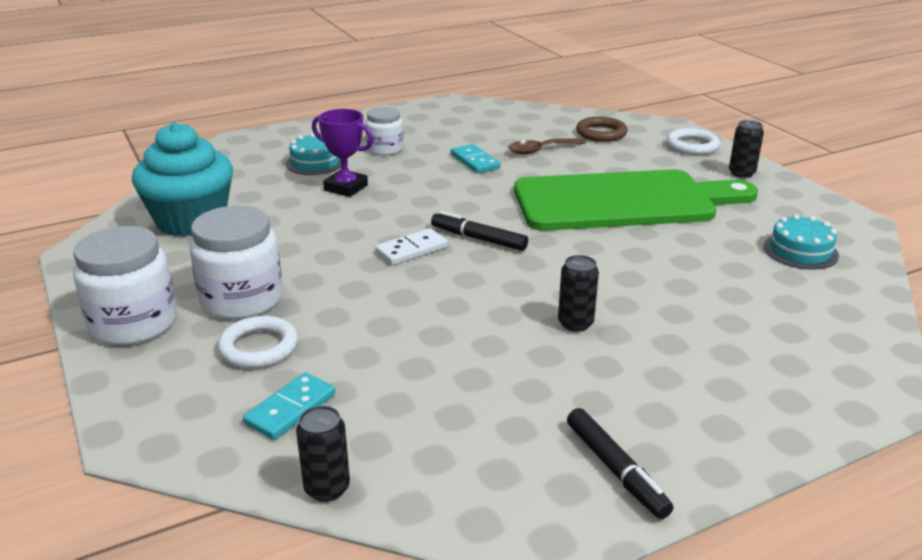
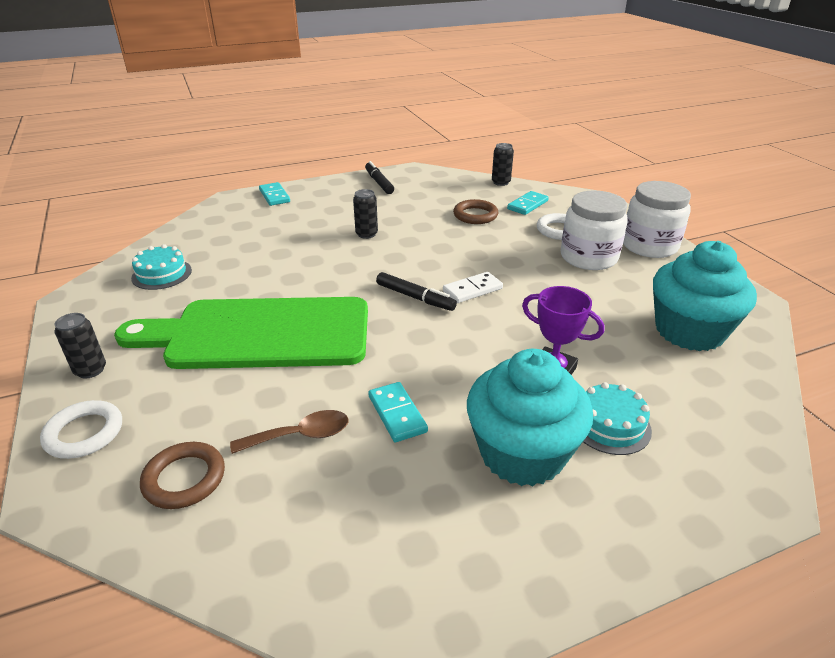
camera: 175 degrees left, 5 degrees up
white jar [365,107,403,155] -> turquoise cupcake [467,349,593,486]
none -> turquoise domino [259,182,290,206]
none -> brown ring [453,199,498,224]

